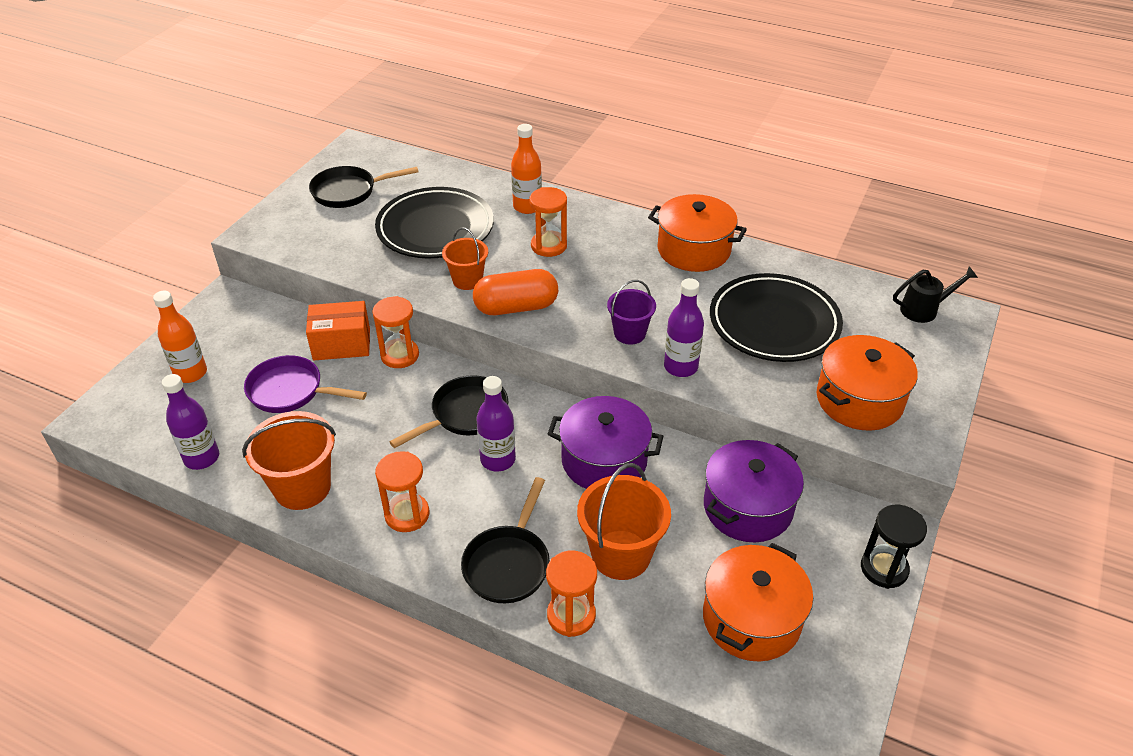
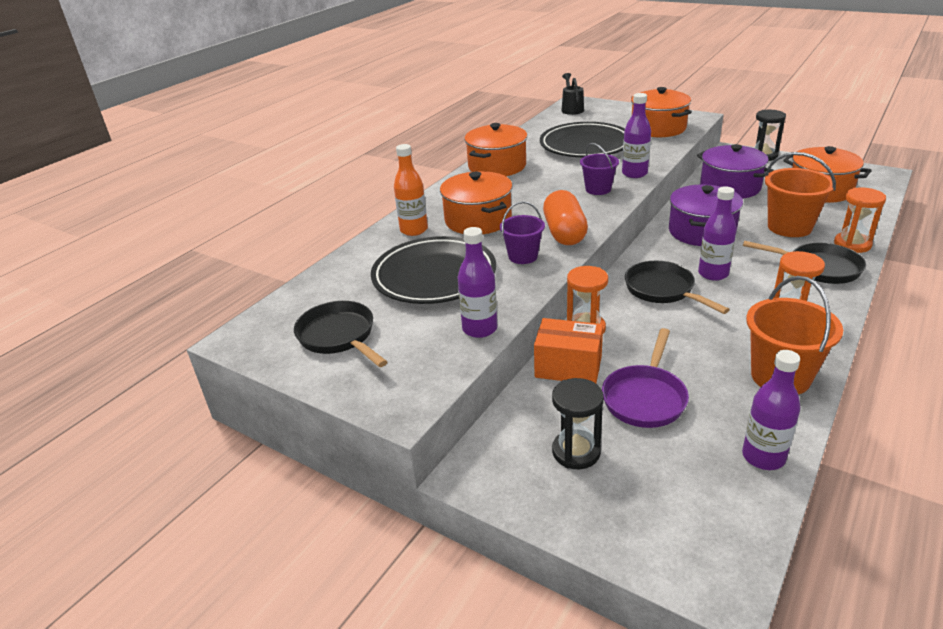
camera: 80 degrees left, 10 degrees down
orange bottle [153,291,207,383] -> none
orange box [306,301,370,360] -> orange box turned 75 degrees counterclockwise [534,318,603,383]
black pan [309,166,418,208] -> black pan turned 150 degrees clockwise [294,301,388,367]
orange bucket [442,227,488,290] -> purple bucket [500,201,545,264]
orange hourglass [529,187,567,257] -> orange pot [440,171,513,234]
none -> purple bottle [458,227,498,338]
none -> black hourglass [552,378,604,469]

